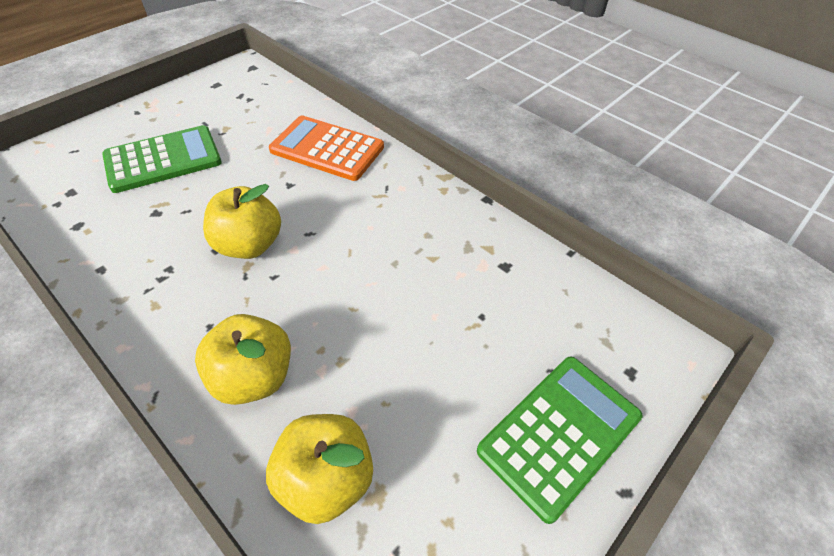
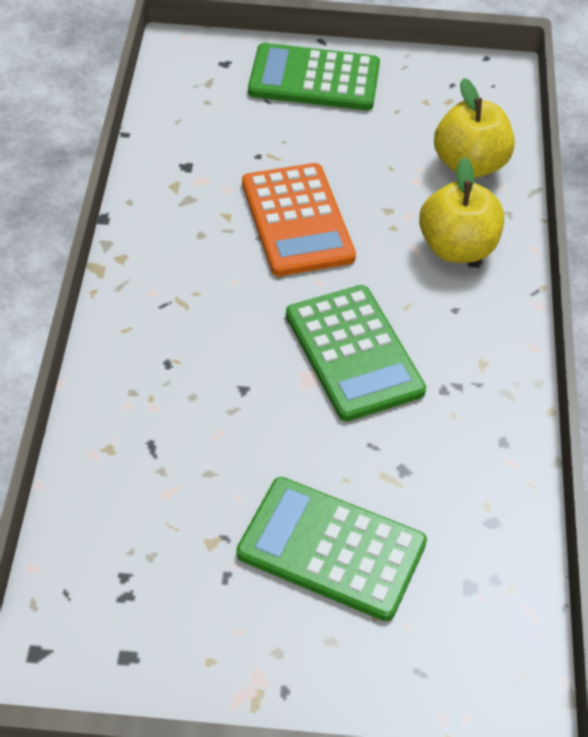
camera: 130 degrees left, 0 degrees up
yellow apple [203,184,281,259] -> green calculator [286,285,426,421]
orange calculator [269,116,384,181] -> orange calculator moved to [242,163,356,276]

